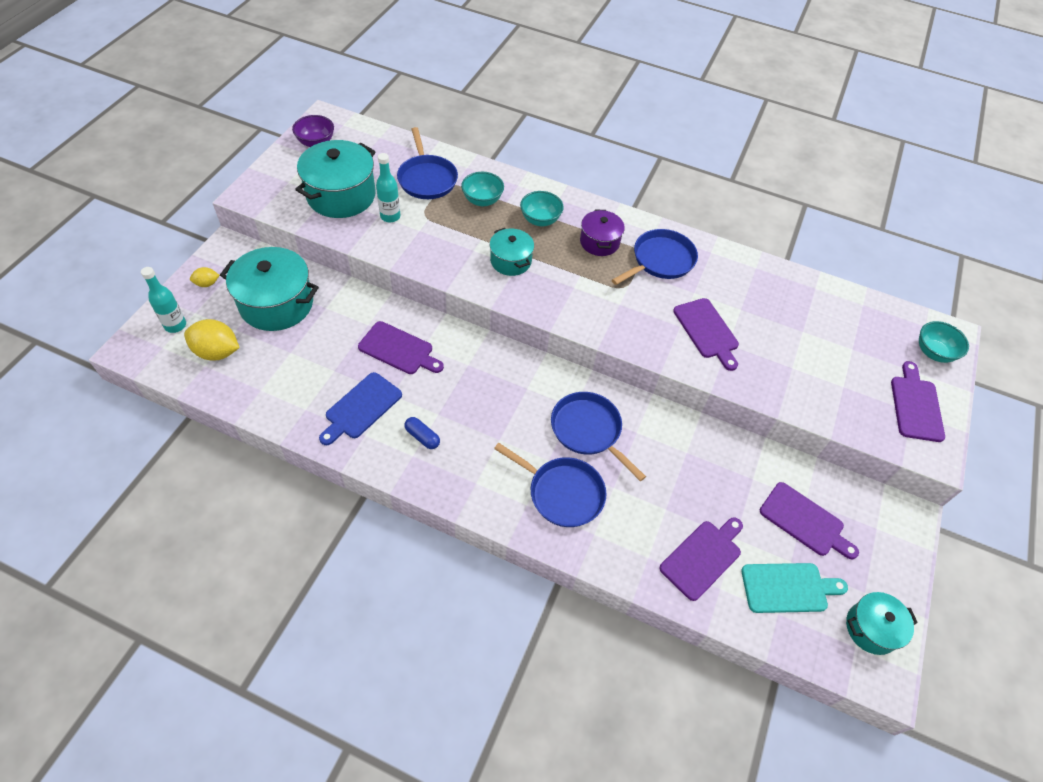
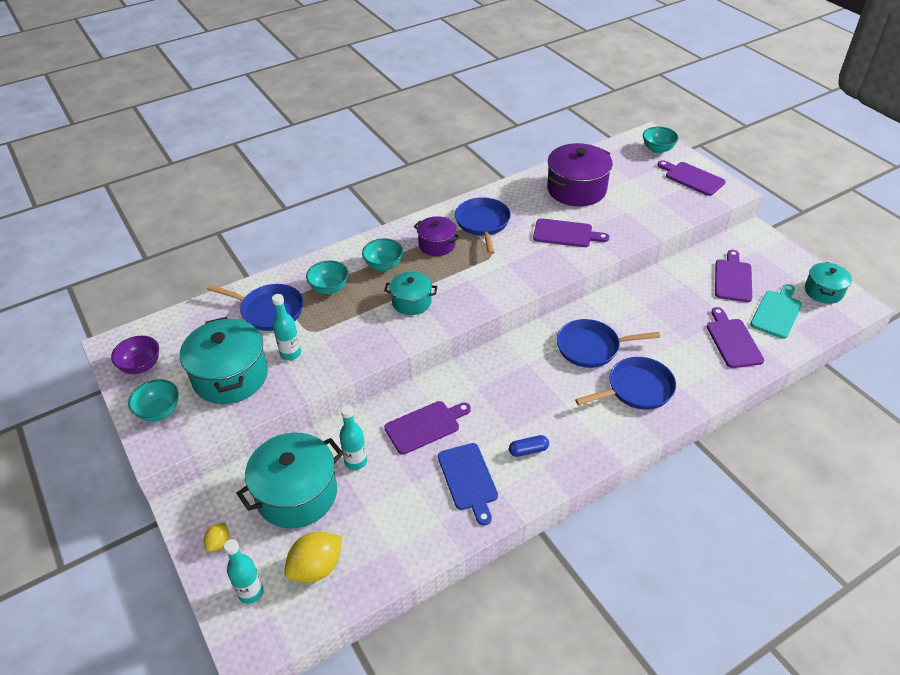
camera: 50 degrees left, 10 degrees down
purple cutting board [760,482,859,560] -> purple cutting board turned 60 degrees counterclockwise [715,250,752,302]
none -> turquoise bowl [128,379,179,421]
none -> turquoise bottle [339,405,367,470]
none -> purple pot [547,143,613,206]

